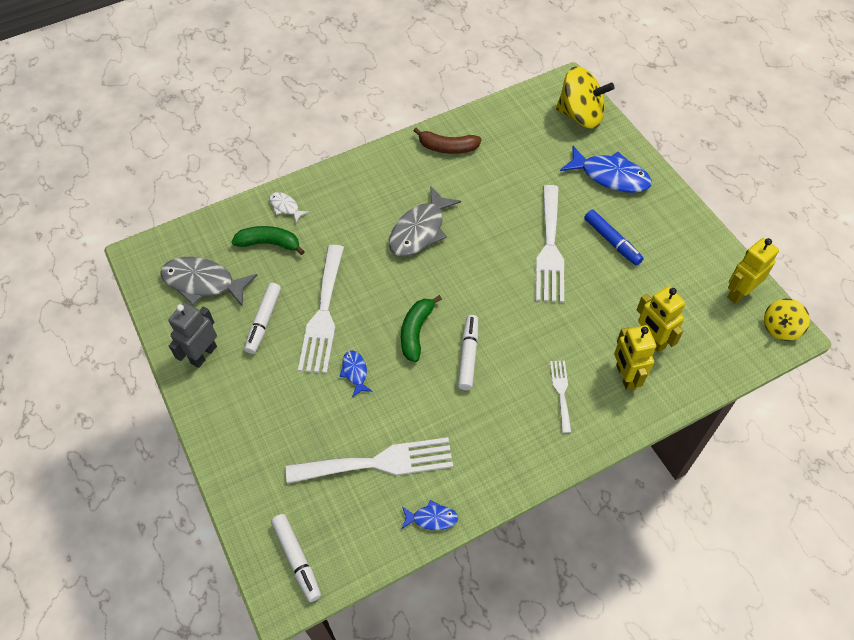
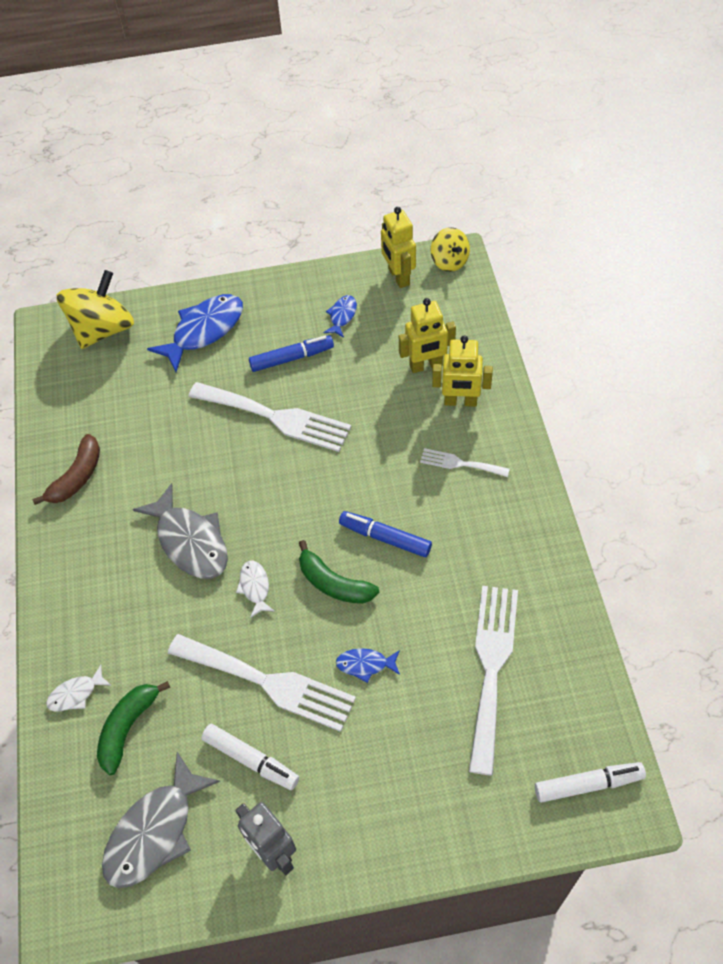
camera: 70 degrees left, 0 degrees up
blue fish [402,500,458,530] -> blue fish moved to [323,295,357,338]
white marker [458,315,478,390] -> blue marker [339,511,432,557]
none -> white fish [236,561,274,618]

